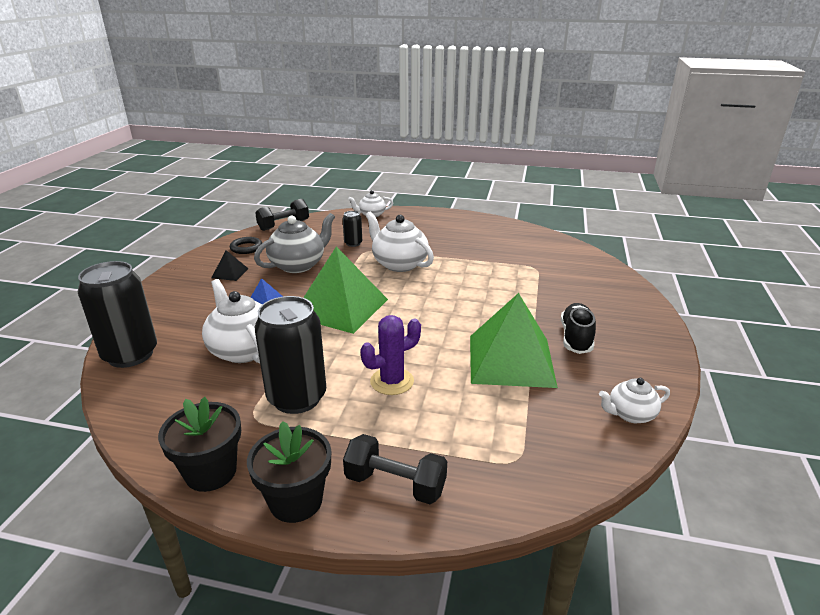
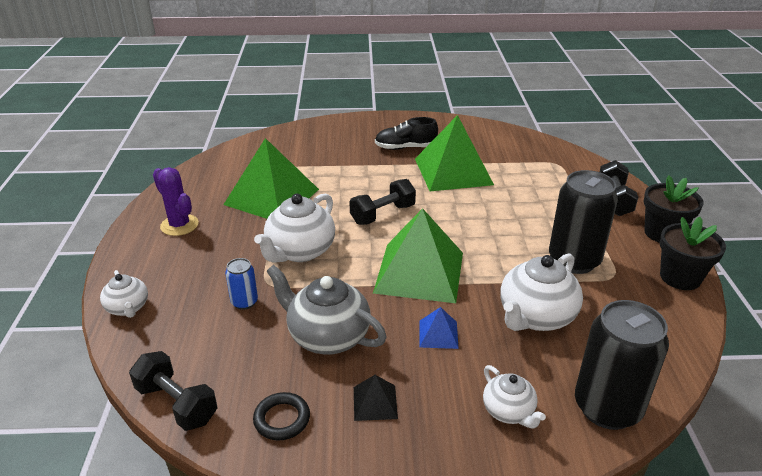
camera: 105 degrees left, 5 degrees up
black can [343,211,362,247] -> blue can [225,258,258,310]
purple cactus [360,315,421,395] -> purple cactus moved to [153,167,199,236]
white teapot [599,378,670,423] -> white teapot moved to [483,365,546,429]
none -> green pyramid [223,138,319,219]
none -> black dumbbell [349,179,416,225]

